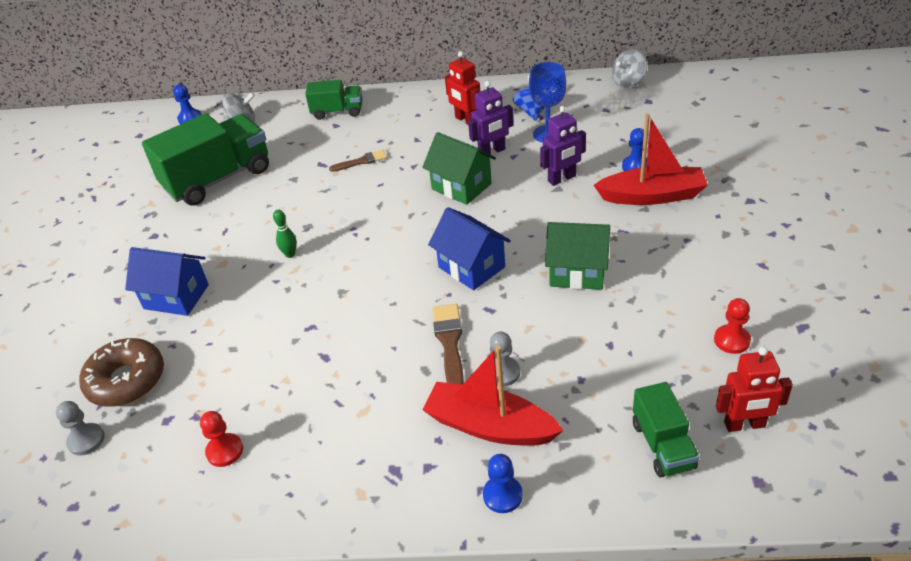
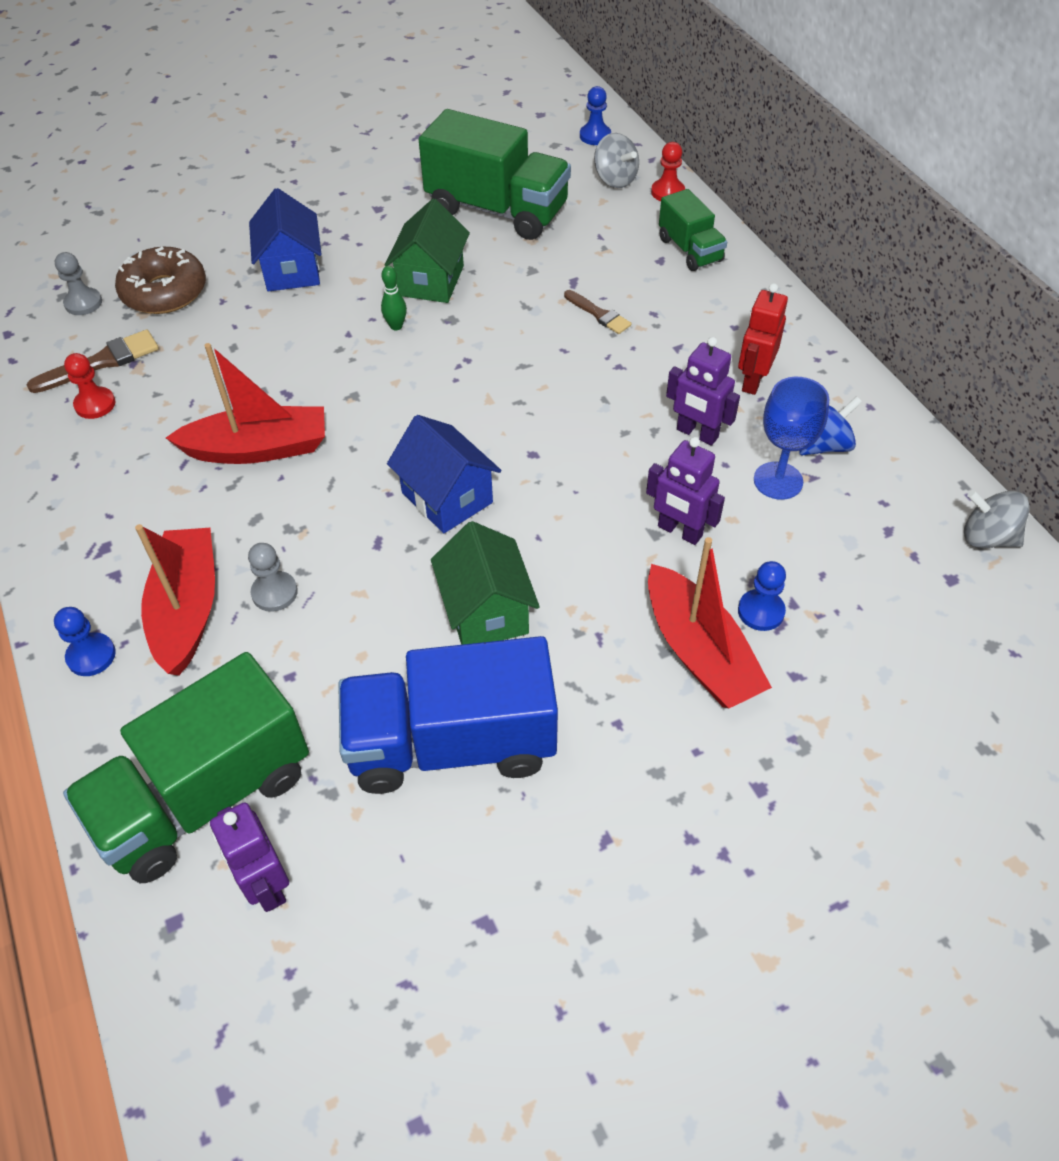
camera: 60 degrees right, 10 degrees up
green house [422,132,496,205] -> green house moved to [385,199,470,303]
blue house [428,207,511,290] -> blue house turned 60 degrees counterclockwise [387,415,501,533]
brown brush [432,304,464,384] -> brown brush moved to [27,330,159,393]
green truck [633,382,700,477] -> green truck [63,652,309,883], size x1.87
red pawn [714,298,751,354] -> red pawn moved to [651,142,685,201]
red robot [716,347,793,432] -> purple robot [210,802,289,912]
none -> red boat [166,343,325,464]
none -> blue truck [338,636,558,794]

